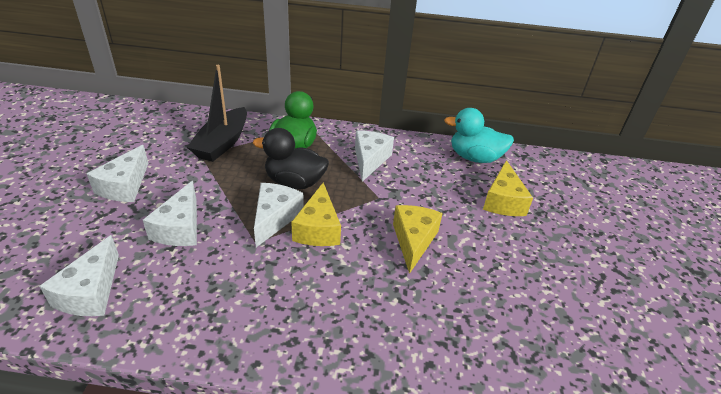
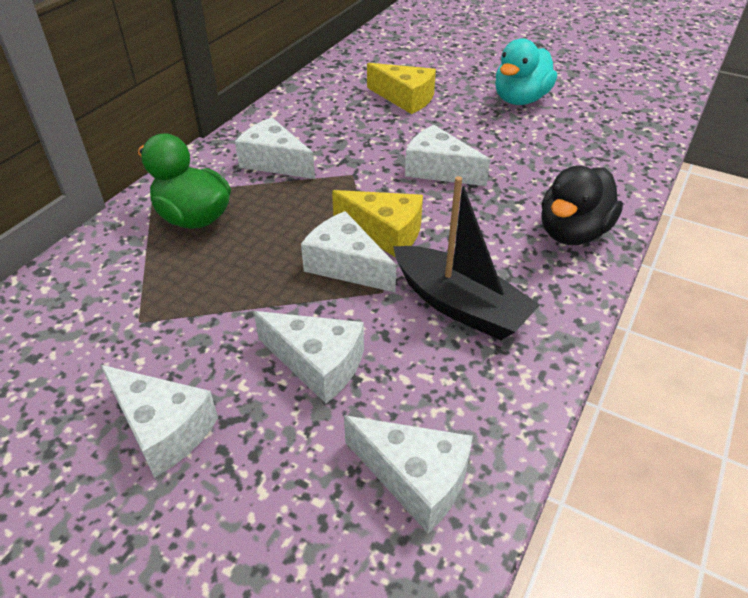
camera: 65 degrees left, 5 degrees up
black boat [187,65,247,162] -> black boat moved to [393,176,540,340]
black duck [253,128,329,189] -> black duck moved to [541,165,623,245]
yellow cheese [393,205,443,274] -> white cheese [405,125,490,186]
turquoise duck [444,108,514,163] -> turquoise duck moved to [495,38,557,105]

